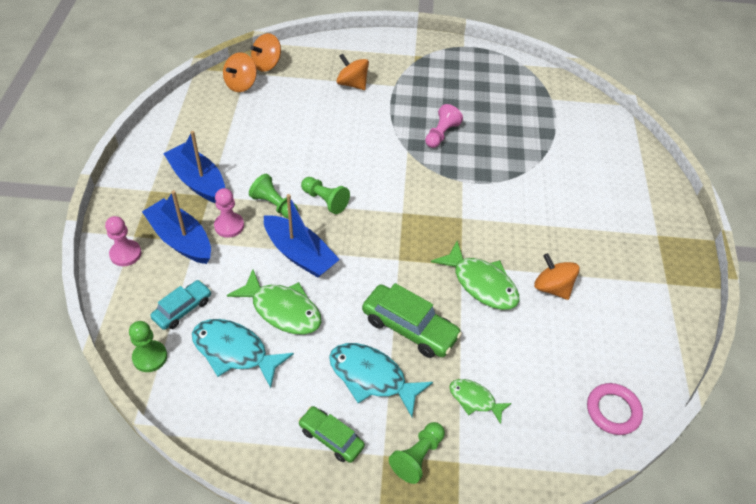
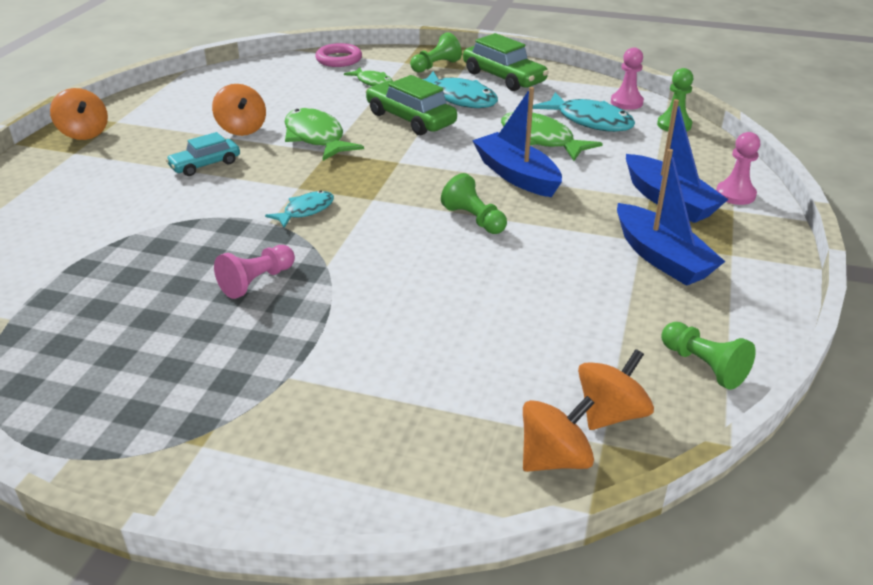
camera: 165 degrees left, 15 degrees down
turquoise car [151,280,211,330] -> turquoise car moved to [166,132,240,176]
pink pawn [214,188,244,238] -> pink pawn moved to [611,47,644,110]
green pawn [249,174,298,219] -> green pawn moved to [661,322,756,390]
green car [298,406,365,463] -> green car [463,33,549,91], size x1.60
orange spinning top [336,53,369,90] -> orange spinning top moved to [50,88,108,140]
pink ring [587,383,643,435] -> pink ring moved to [315,43,362,67]
none -> turquoise fish [265,190,334,228]

